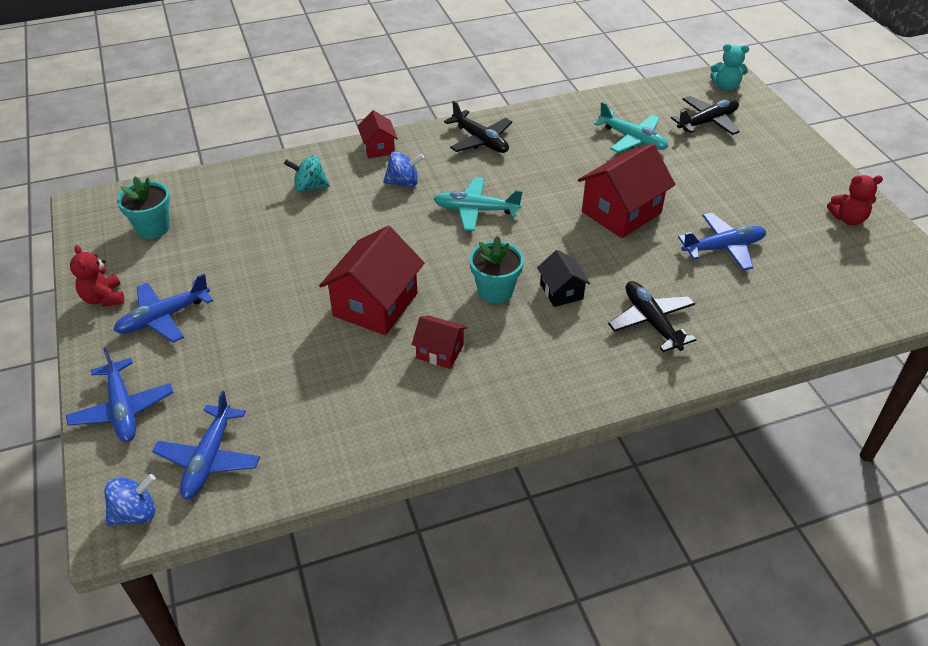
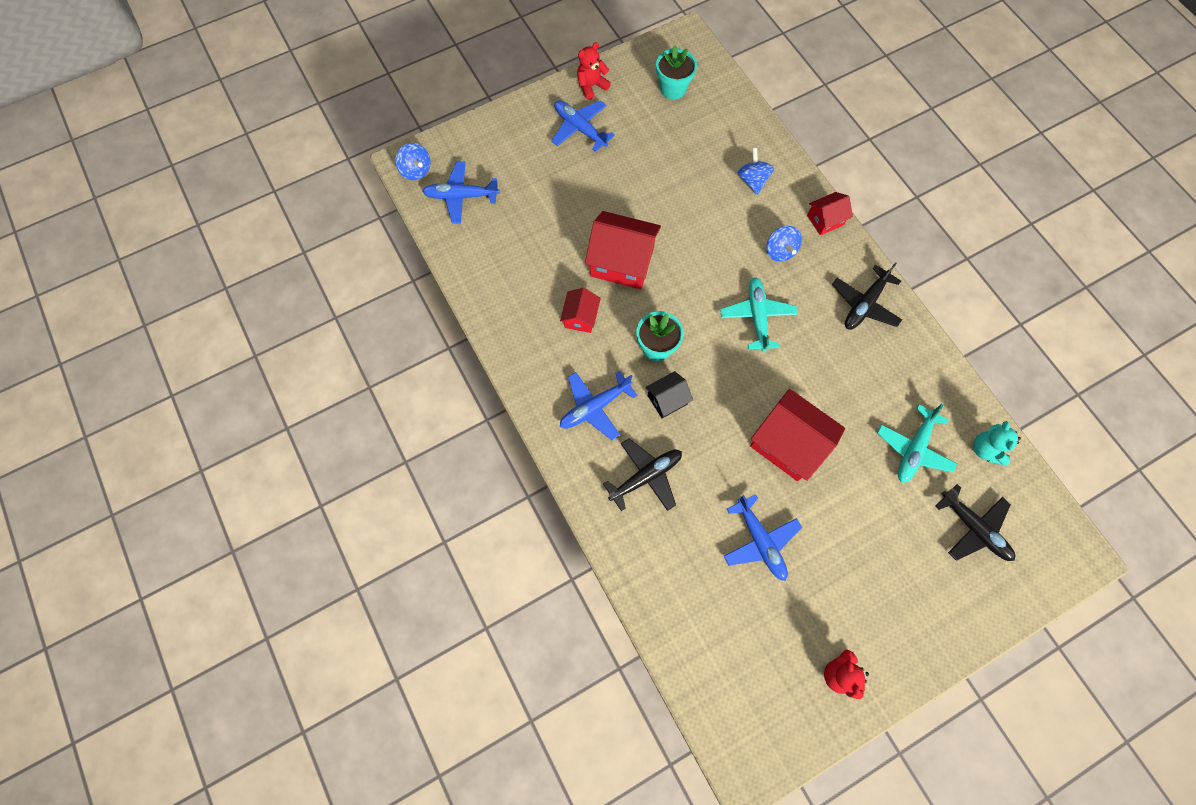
camera: 80 degrees right, 25 degrees up
blue plane [66,347,173,442] -> blue plane moved to [560,371,638,440]
turquoise spinning top [284,155,330,192] -> blue spinning top [738,148,774,195]
turquoise teddy bear [710,44,749,91] -> turquoise teddy bear moved to [973,421,1021,466]

